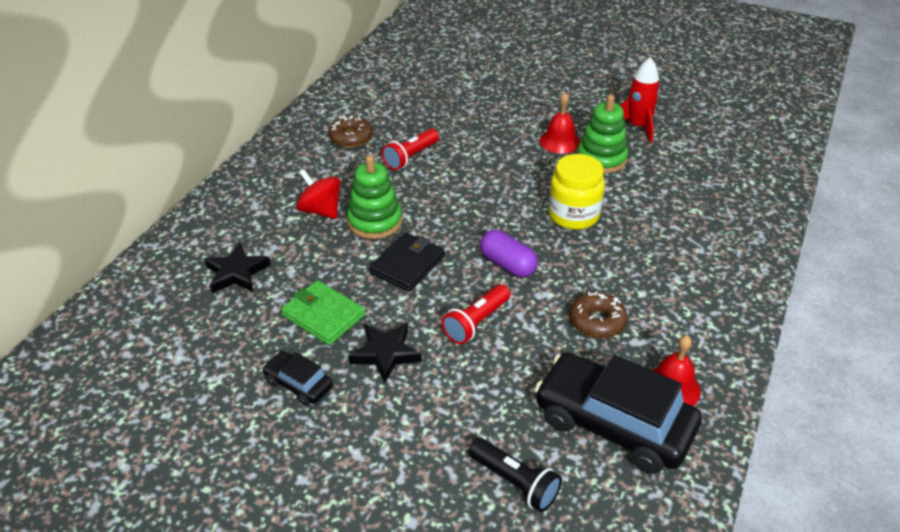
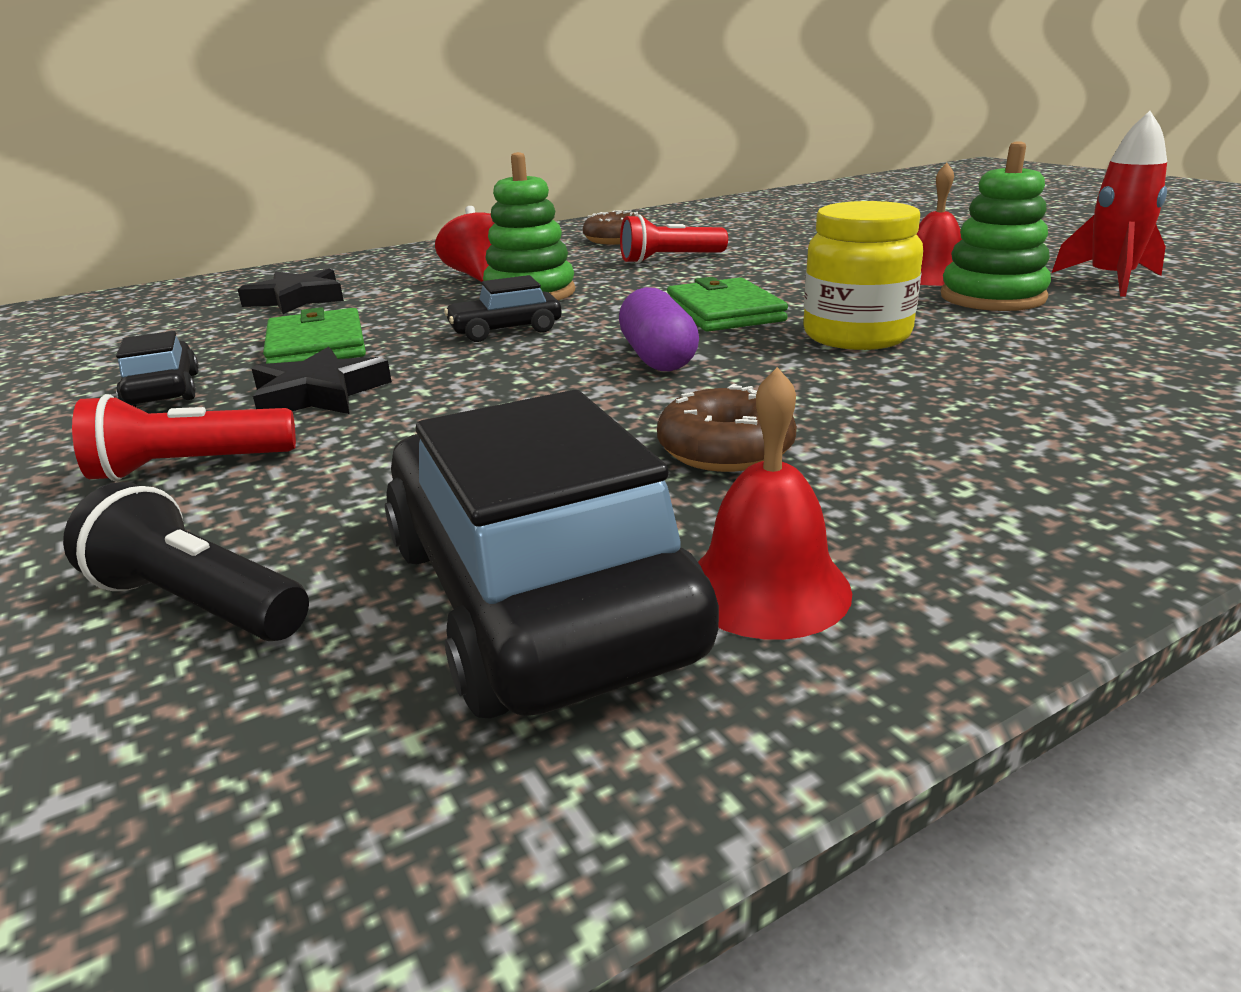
camera: 35 degrees right, 15 degrees down
black wallet [369,232,445,292] -> black car [444,275,562,342]
red flashlight [441,284,510,344] -> red flashlight moved to [72,394,296,481]
black flashlight [468,438,562,512] -> black flashlight turned 135 degrees clockwise [63,482,309,641]
none -> green wallet [667,277,788,332]

